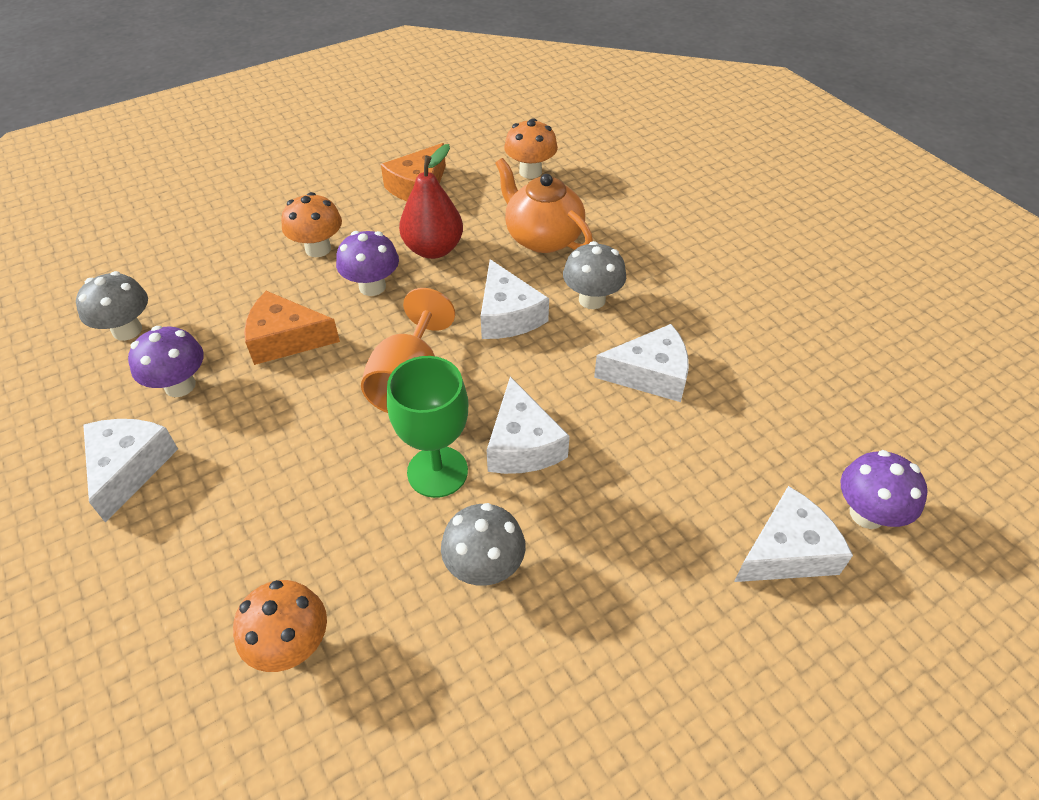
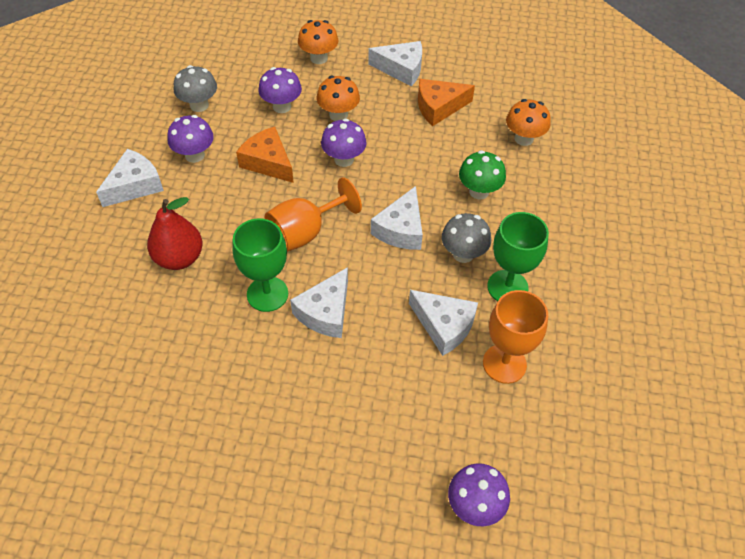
camera: 40 degrees right, 5 degrees up
orange mushroom [233,580,327,672] -> orange mushroom moved to [298,20,339,64]
red pear [399,144,463,259] -> red pear moved to [147,197,203,270]
grey mushroom [441,503,525,586] -> none
orange teapot [495,158,593,253] -> green mushroom [459,150,506,199]
white cheese [734,486,853,582] -> white cheese moved to [368,41,422,86]
none -> purple mushroom [259,67,302,113]
none -> orange goblet [483,290,548,384]
none -> green goblet [487,212,549,301]

